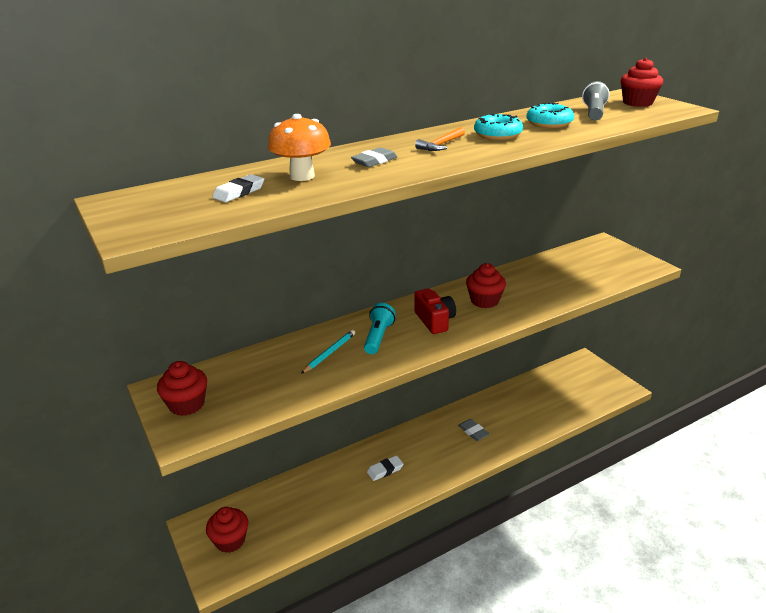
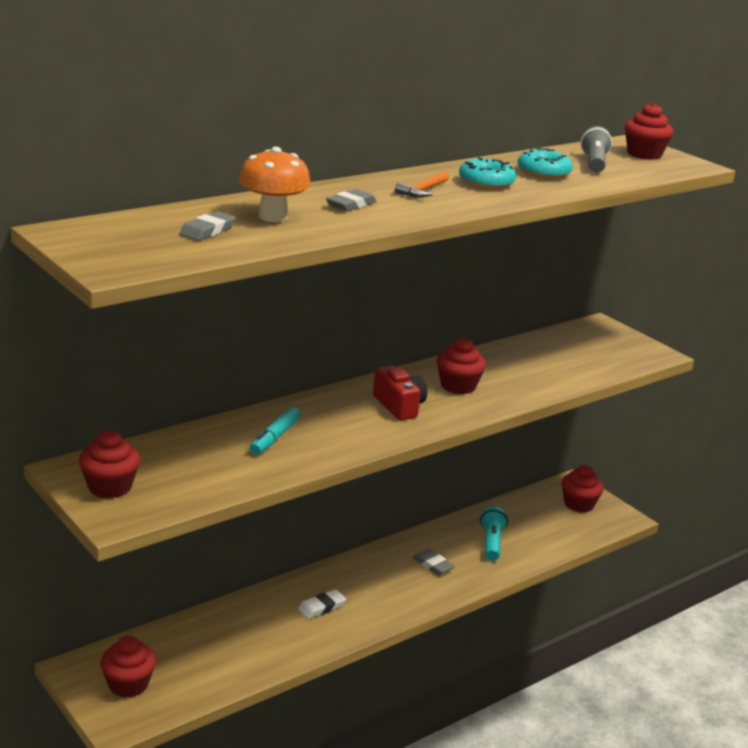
camera: 10 degrees left, 5 degrees down
white eraser [212,174,264,202] -> grey eraser [180,211,236,241]
turquoise pencil [301,330,355,374] -> turquoise marker [250,407,300,455]
turquoise flashlight [364,303,396,354] -> turquoise flashlight moved to [480,506,508,561]
none -> red cupcake [562,465,604,513]

